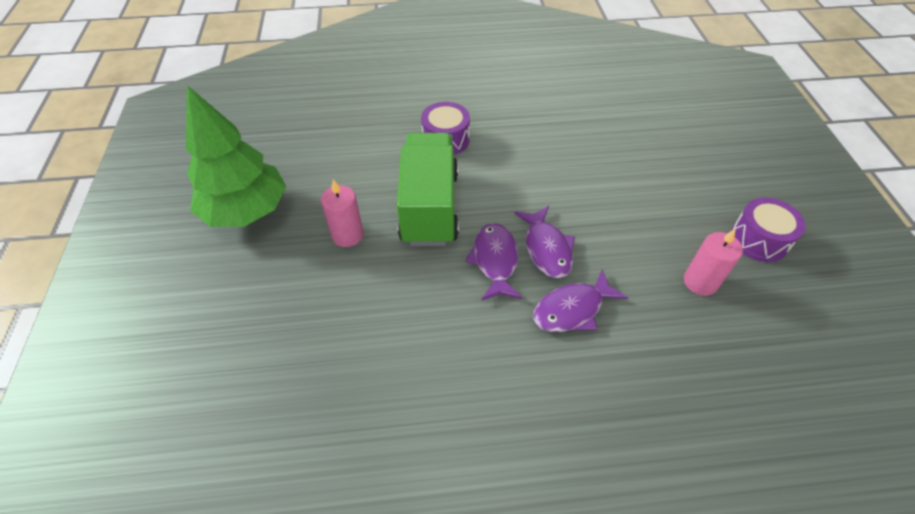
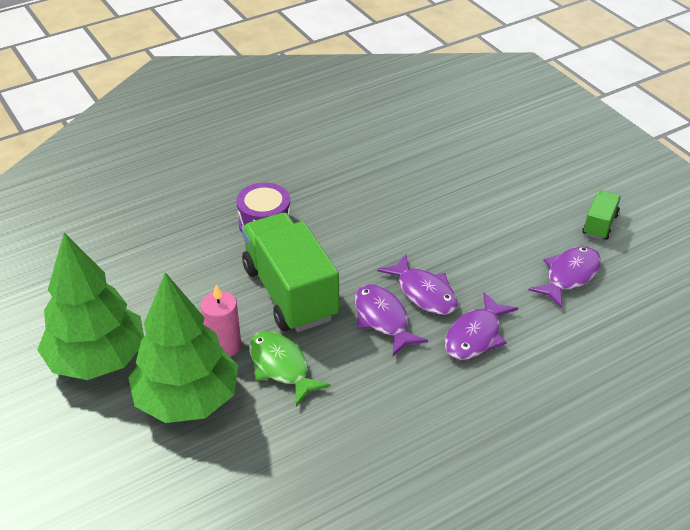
camera: 25 degrees left, 10 degrees down
pink candle [684,228,743,296] -> purple fish [529,246,601,308]
purple drum [731,197,806,262] -> green truck [582,190,621,240]
none -> green tree [128,272,238,423]
none -> green fish [249,331,331,406]

